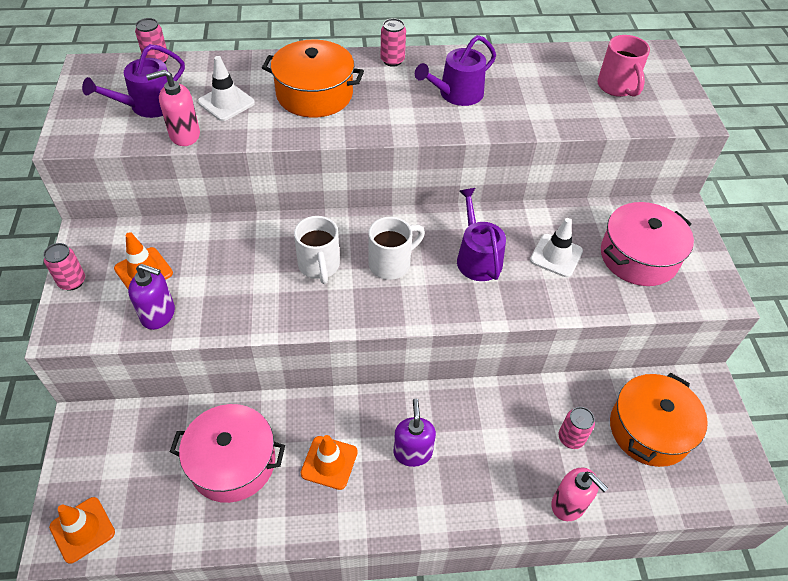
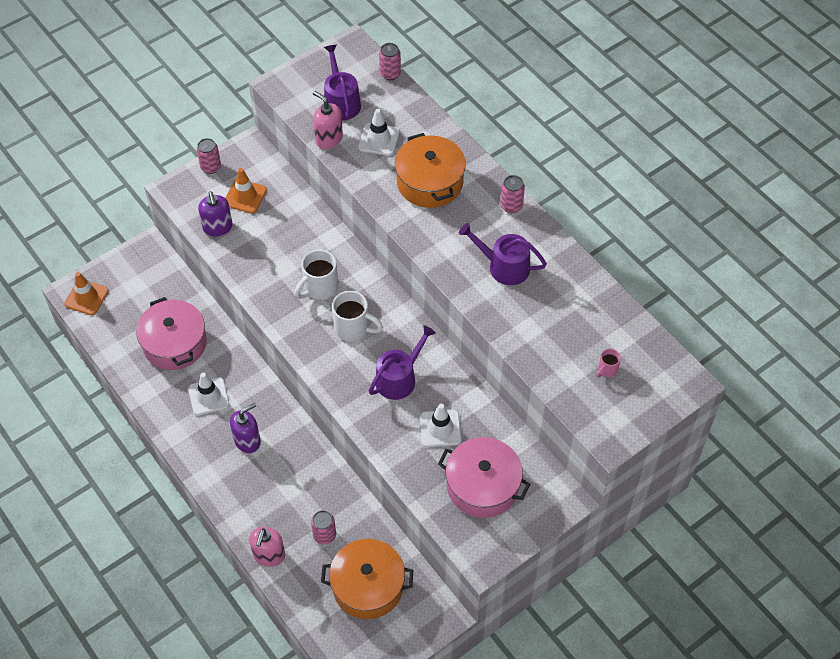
camera: 60 degrees right, 5 degrees up
purple watering can [82,44,185,118] -> purple watering can turned 60 degrees clockwise [324,45,361,120]
orange traffic cone [301,435,358,490] -> white traffic cone [188,373,230,416]
pink mug [597,35,650,97] -> pink mug [597,349,621,377], size x0.52

